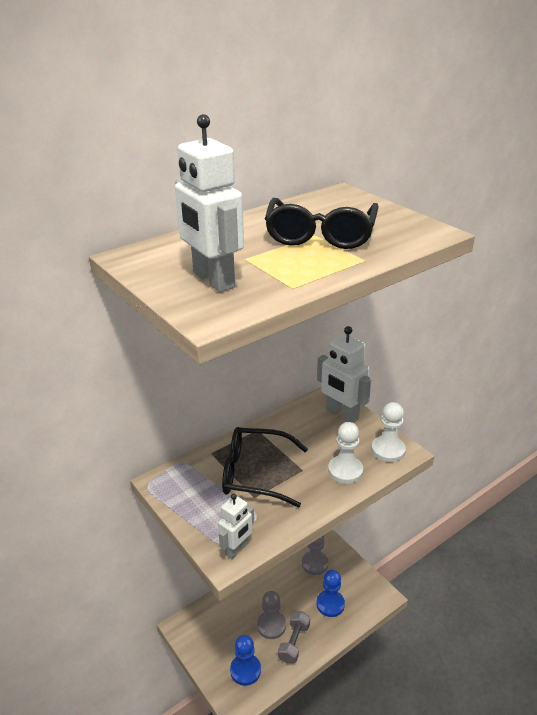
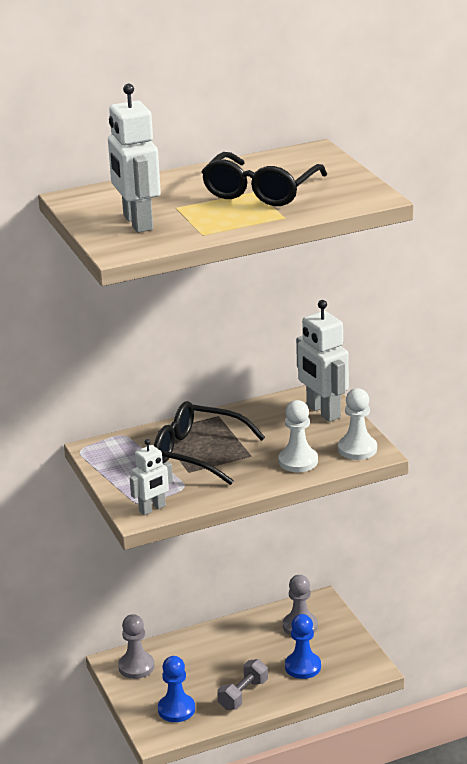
camera: 15 degrees right, 5 degrees down
grey pawn [257,591,286,639] -> grey pawn moved to [118,614,154,679]

